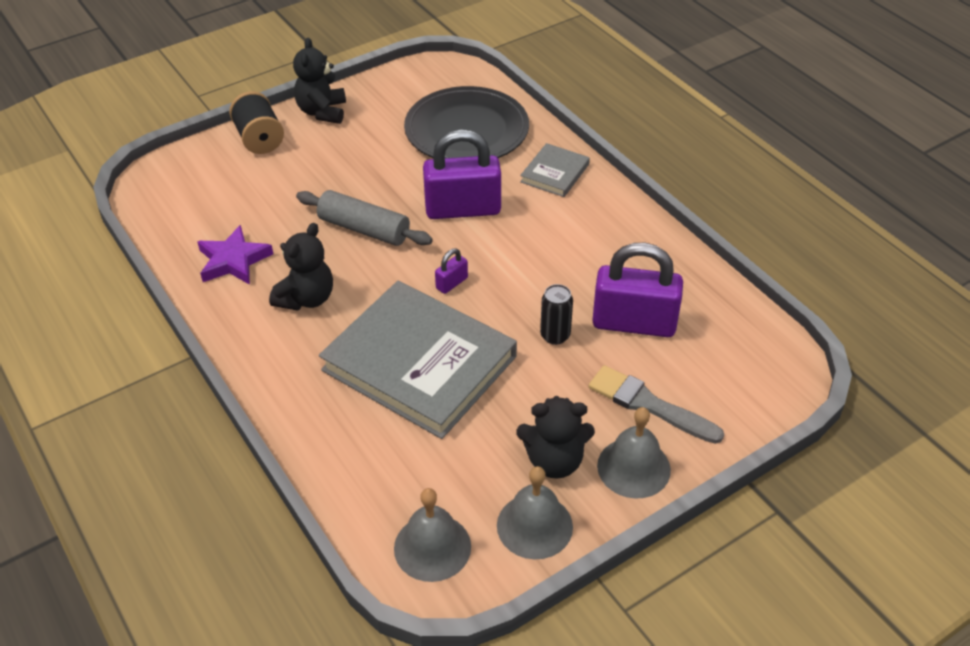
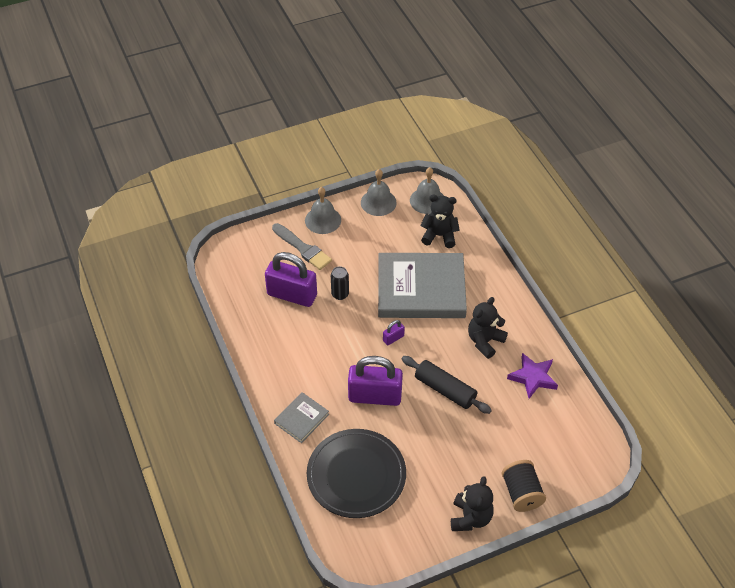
camera: 170 degrees left, 5 degrees up
grey rolling pin [296,190,433,246] -> black rolling pin [402,356,492,414]
grey book [319,281,517,439] -> grey book turned 45 degrees counterclockwise [378,253,467,318]
black teddy bear [516,396,595,478] -> black teddy bear moved to [420,195,460,248]

